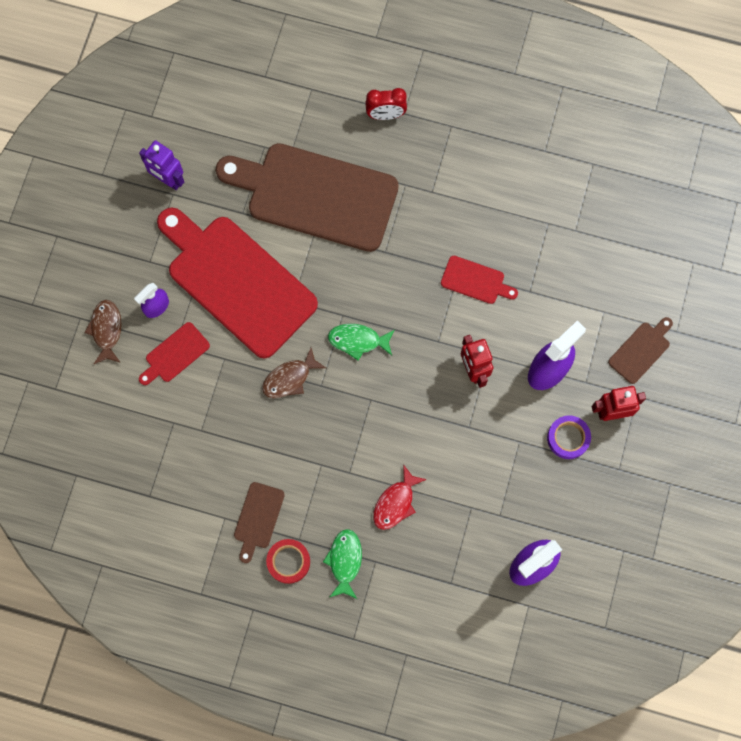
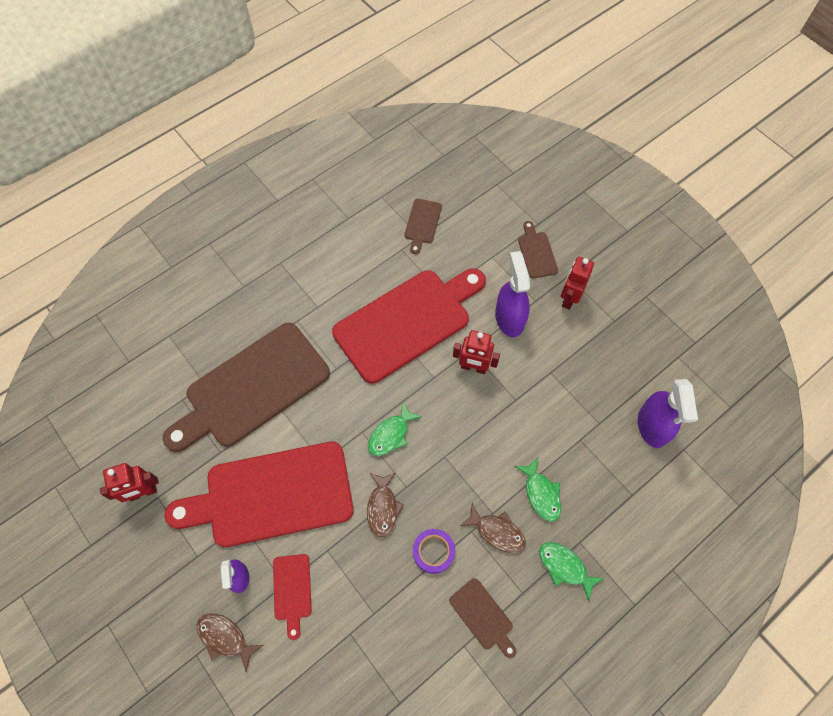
camera: 55 degrees left, 10 degrees down
purple robot [139,140,184,190] -> red robot [100,463,159,502]
red tape [266,539,310,584] -> none
red clock [365,88,407,120] -> none
red fish [373,466,427,530] -> green fish [515,458,561,522]
red cutting board [441,256,518,304] -> red cutting board [332,268,486,384], size x2.40
purple tape [547,416,591,459] -> purple tape moved to [413,529,455,574]
none -> brown cutting board [405,199,442,254]
none -> brown fish [460,503,526,553]

